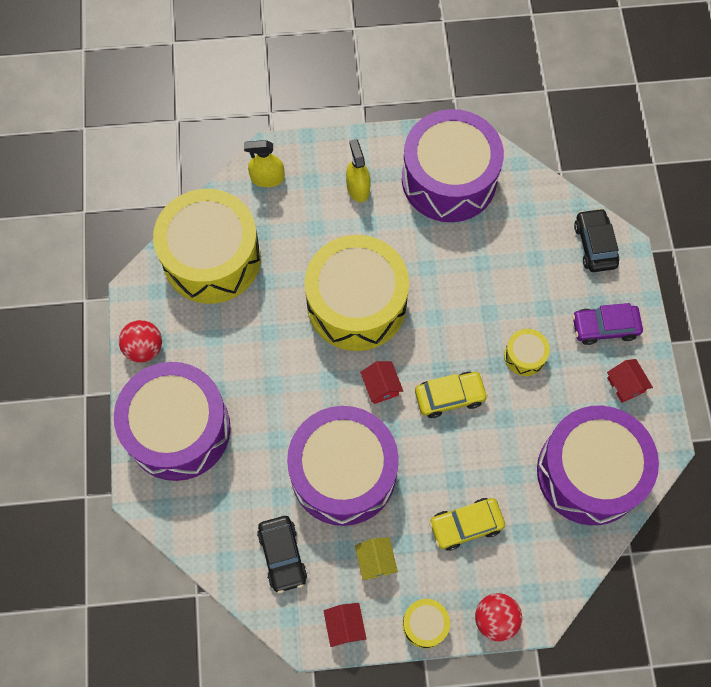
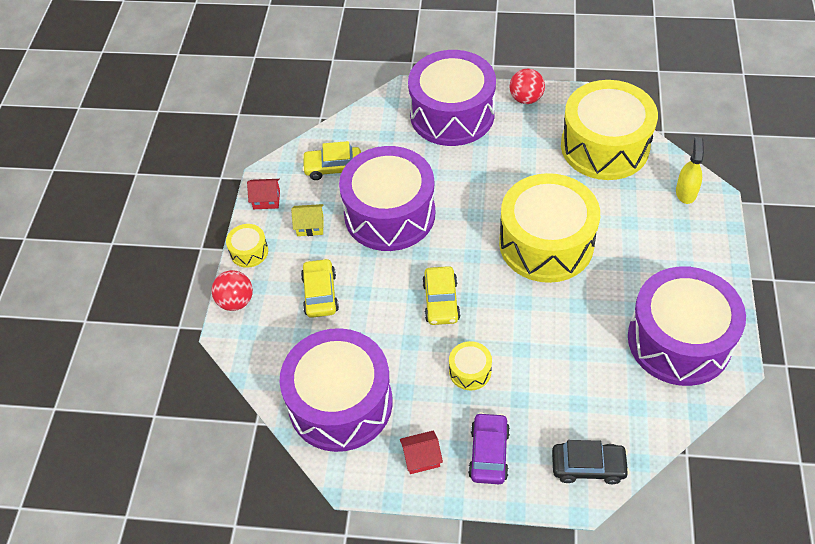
camera: 105 degrees right, 15 degrees down
black car [257,516,307,593] -> yellow car [302,141,361,180]
yellow spray bottle [346,139,371,202] -> none
red house [360,361,403,404] -> none

